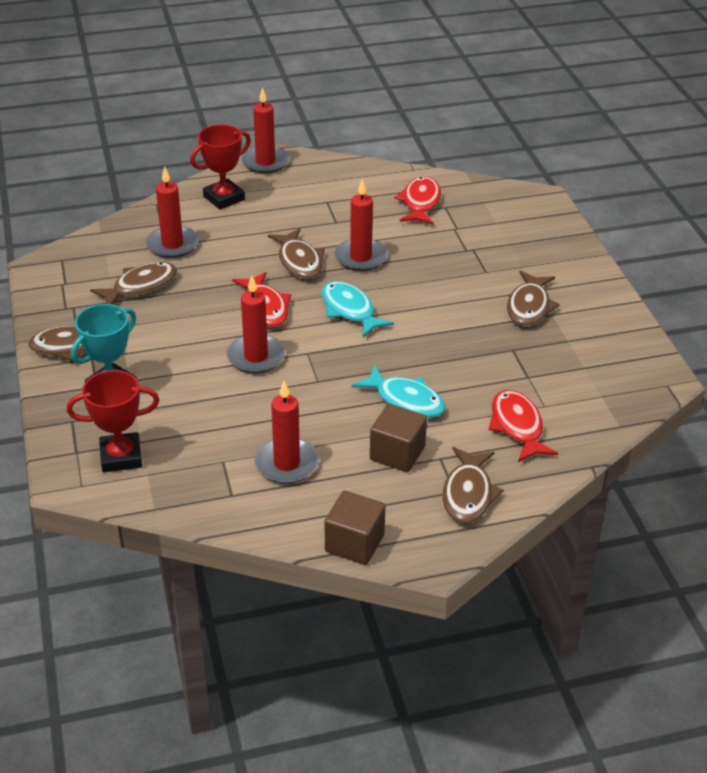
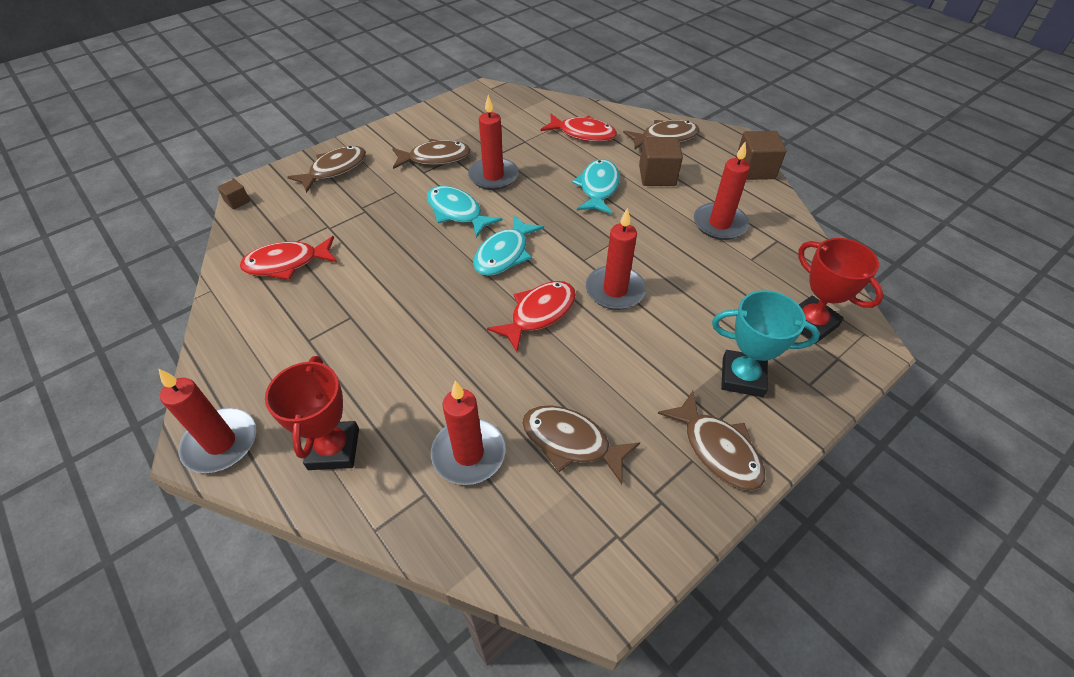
camera: 115 degrees left, 10 degrees up
red trophy [190,125,251,210] -> red trophy turned 60 degrees clockwise [265,356,359,470]
brown fish [268,228,325,279] -> brown fish moved to [287,146,366,193]
red candle [334,179,388,271] -> red candle moved to [468,95,519,190]
red fish [489,390,558,462] -> red fish turned 120 degrees counterclockwise [540,114,617,142]
none -> brown cube [217,179,250,210]
none -> turquoise fish [427,186,503,238]

